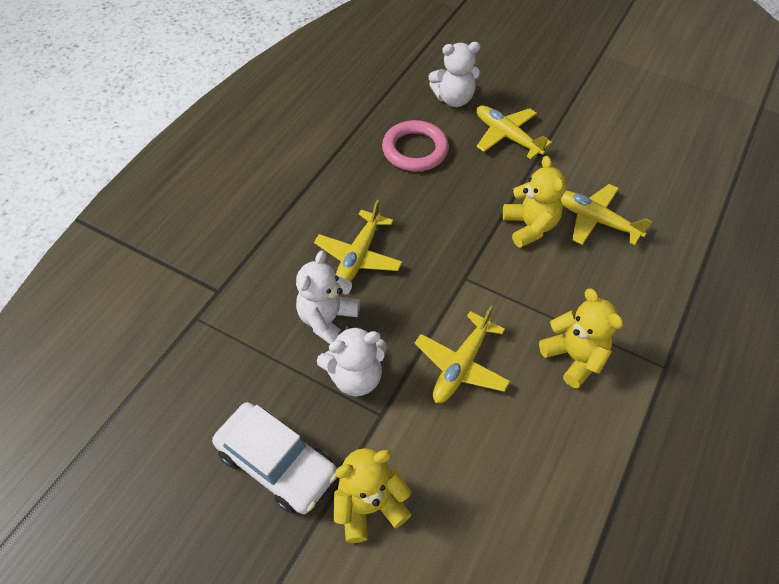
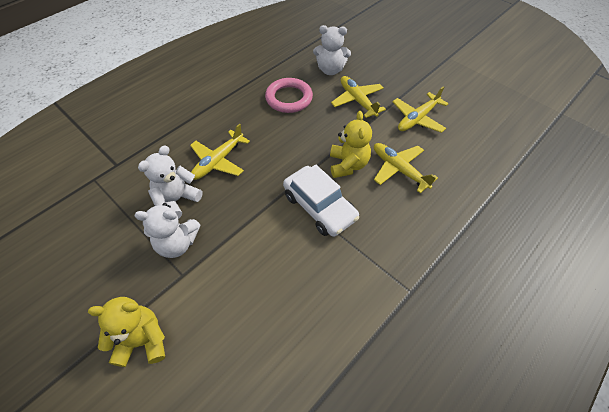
camera: 15 degrees right, 0 degrees up
white car [212,402,337,514] -> white car moved to [283,164,359,237]
yellow plane [415,306,510,403] -> yellow plane moved to [393,86,449,133]
yellow teddy bear [539,288,623,389] -> none

